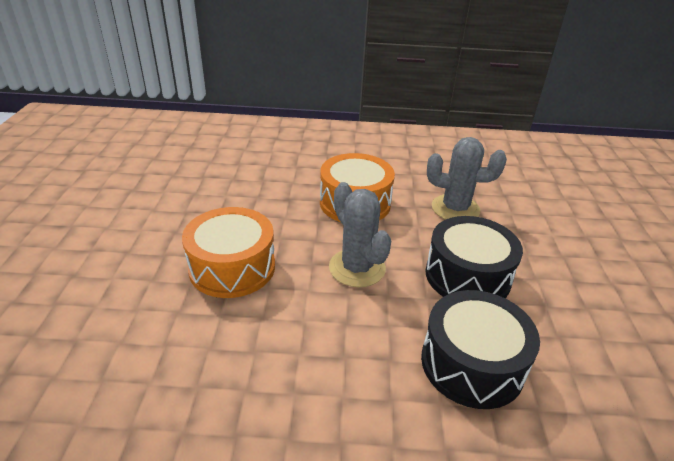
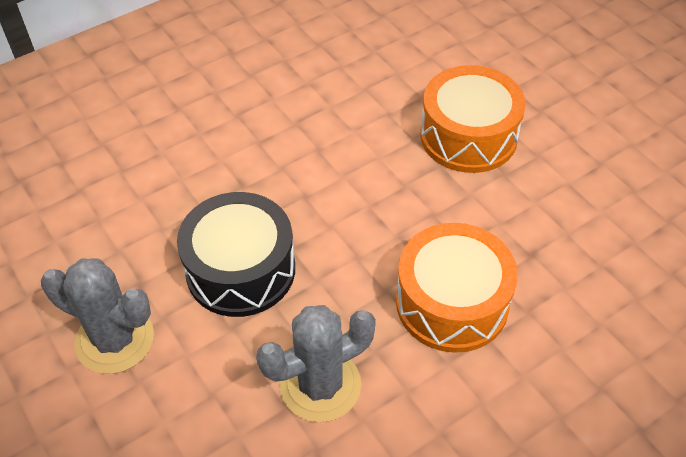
camera: 145 degrees right, 15 degrees up
grey cactus [329,182,392,287] -> grey cactus moved to [41,258,154,374]
black drum [421,290,540,409] -> none

